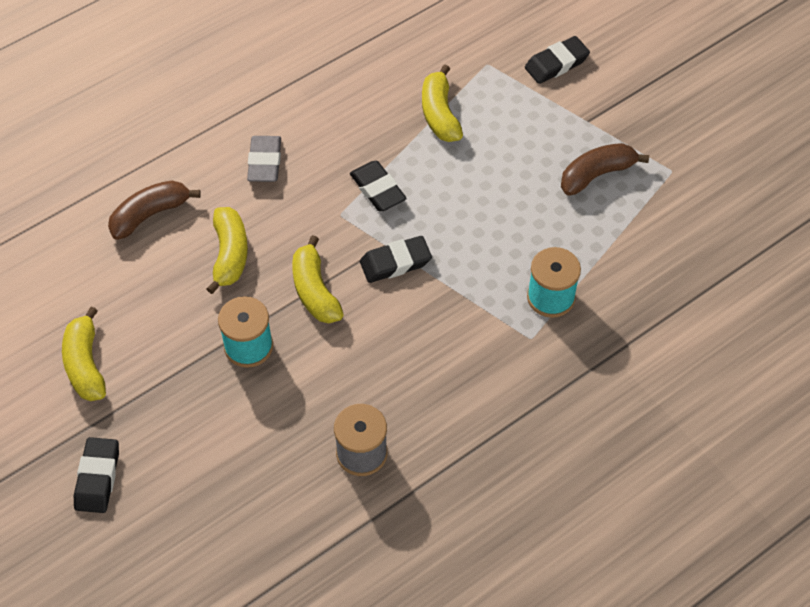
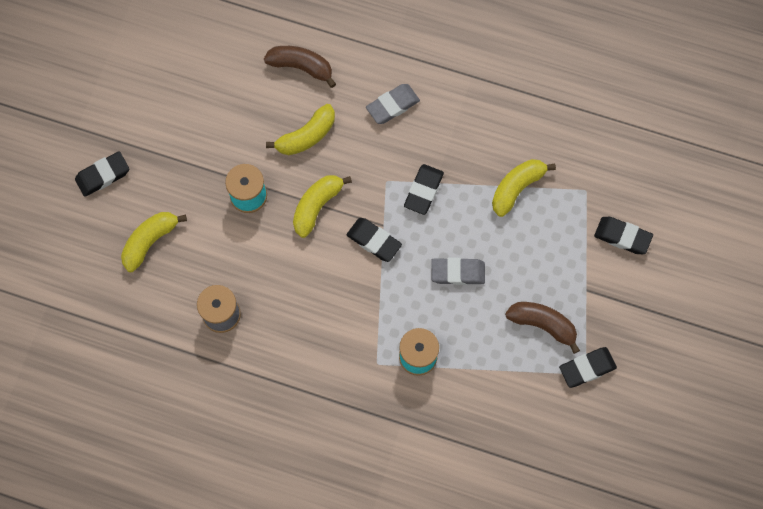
camera: 55 degrees right, 15 degrees up
yellow banana [62,307,106,401] -> yellow banana moved to [121,212,187,272]
none -> grey eraser [431,258,485,285]
none -> black eraser [559,347,617,388]

